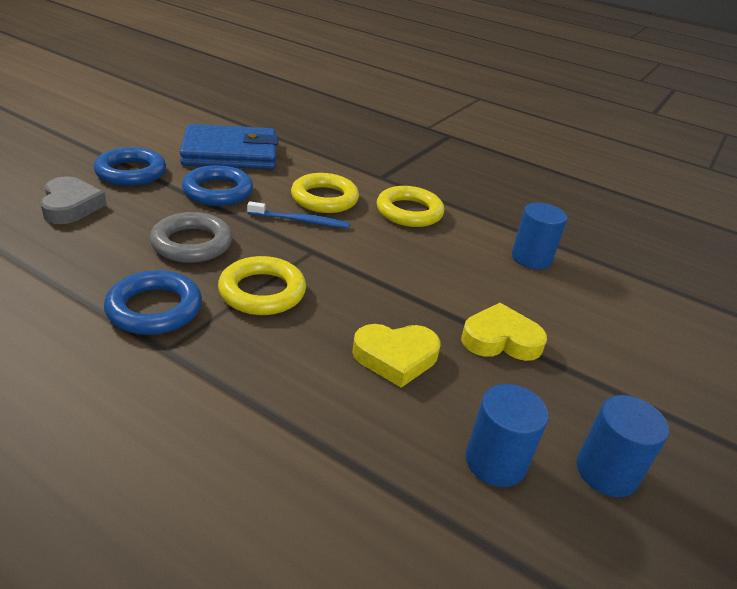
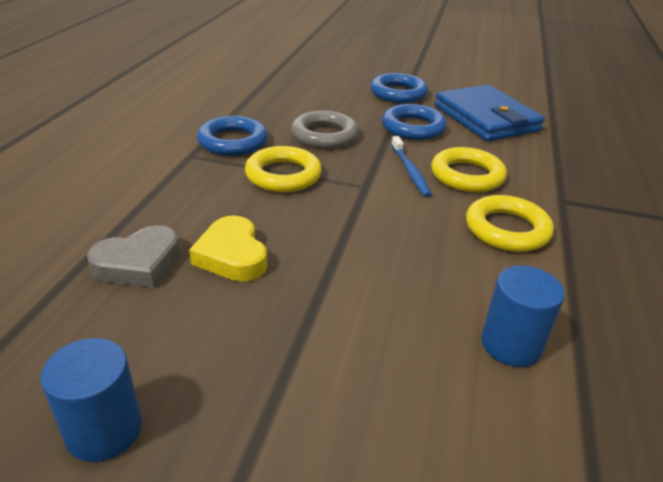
camera: 75 degrees right, 0 degrees up
grey heart [40,176,107,224] -> grey heart moved to [87,225,180,288]
yellow heart [461,303,547,361] -> none
blue cylinder [465,384,548,487] -> none

